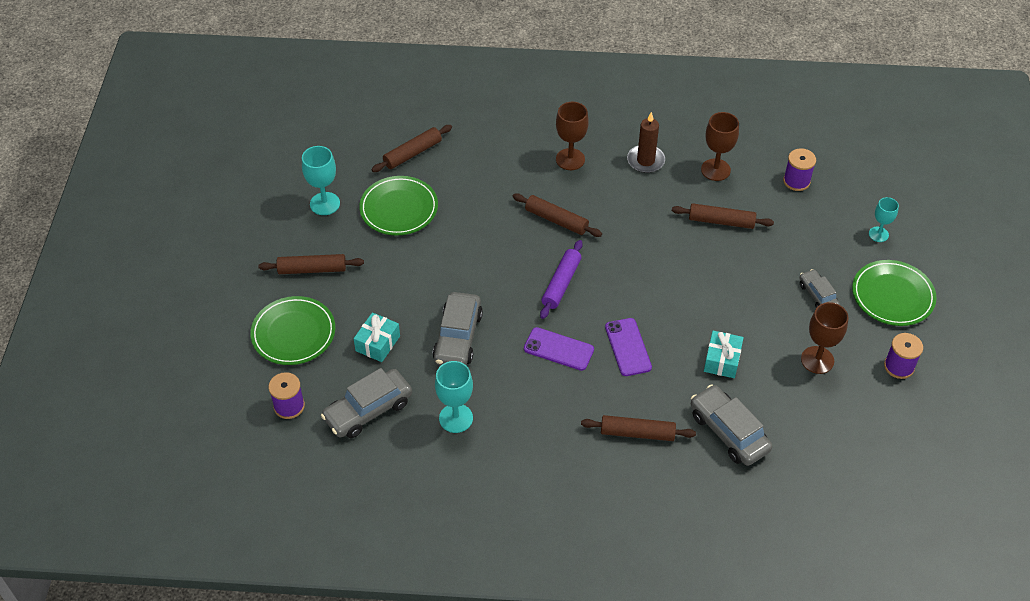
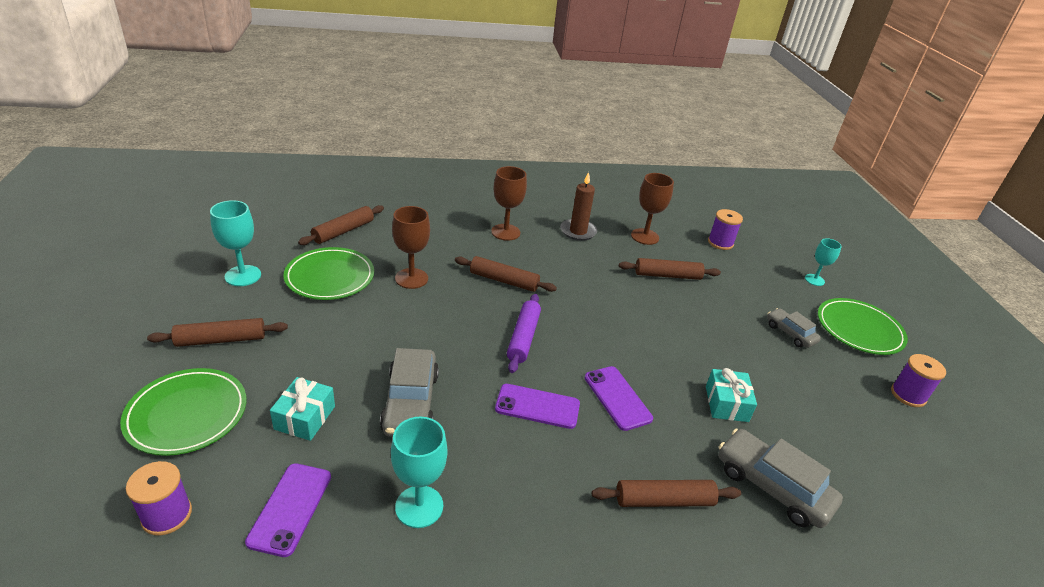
camera: 15 degrees left, 15 degrees down
grey car [321,368,412,438] -> purple phone [245,463,331,557]
brown goblet [801,302,848,374] -> brown goblet moved to [392,206,430,289]

